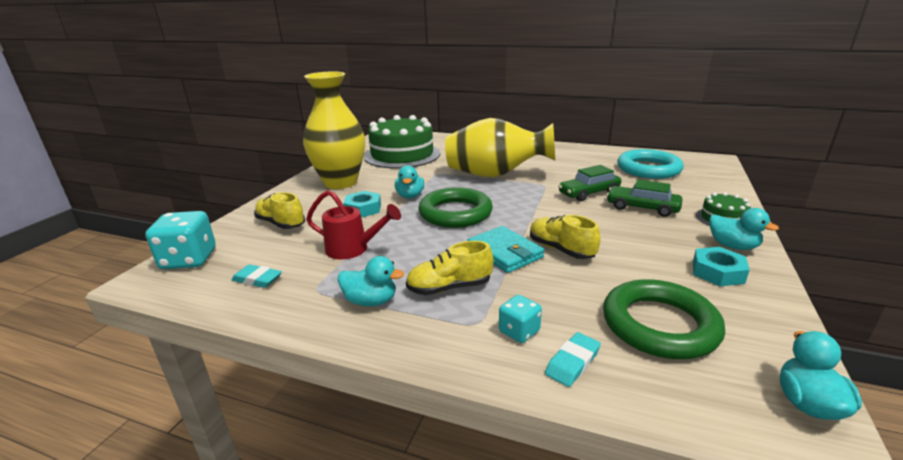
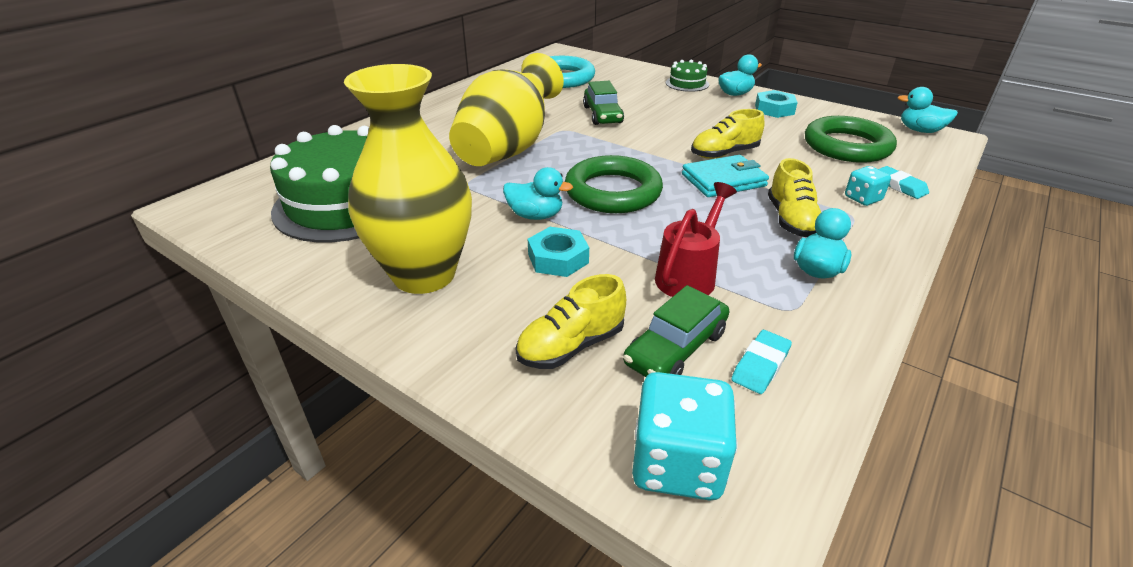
camera: 75 degrees left, 10 degrees up
green car [606,180,683,217] -> green car moved to [623,285,729,377]

